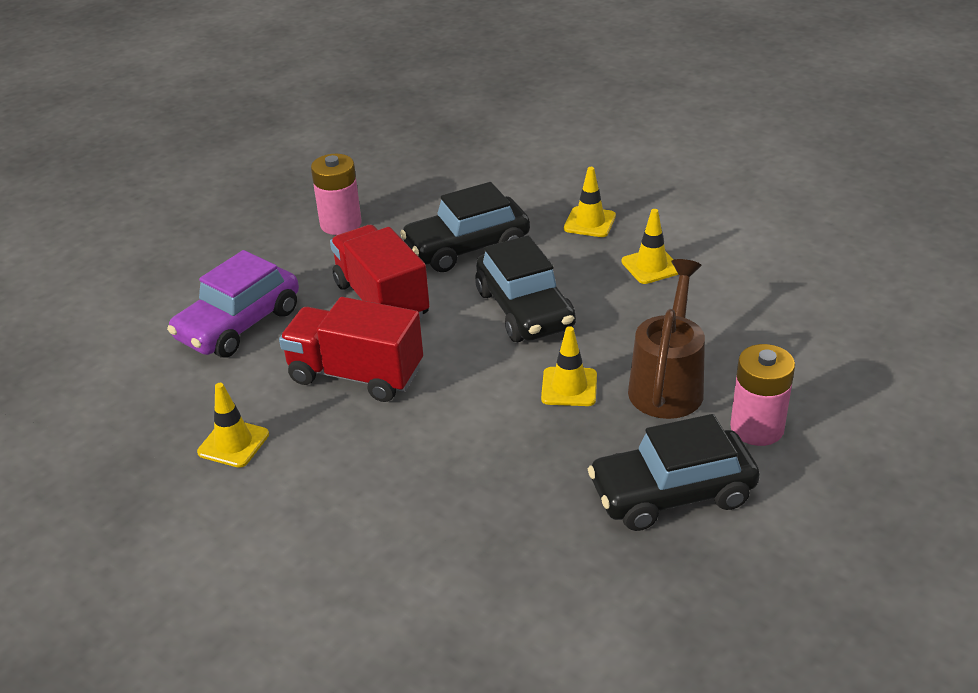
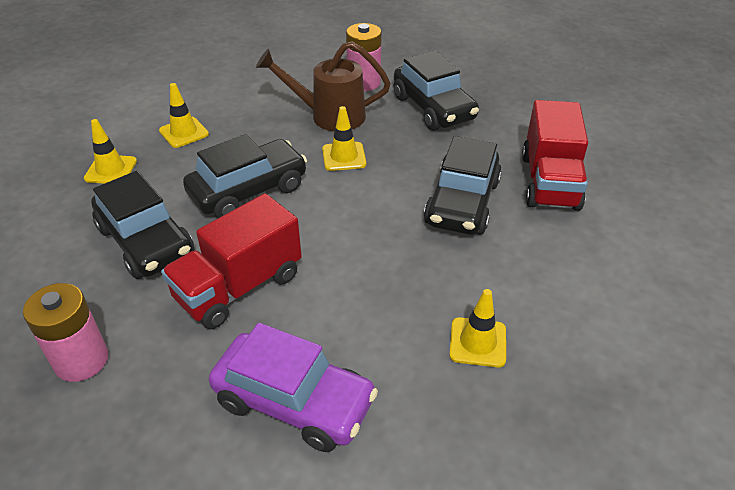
camera: 105 degrees left, 5 degrees up
red truck [279,297,423,402] -> red truck moved to [522,100,588,211]
none -> black car [424,136,502,235]

